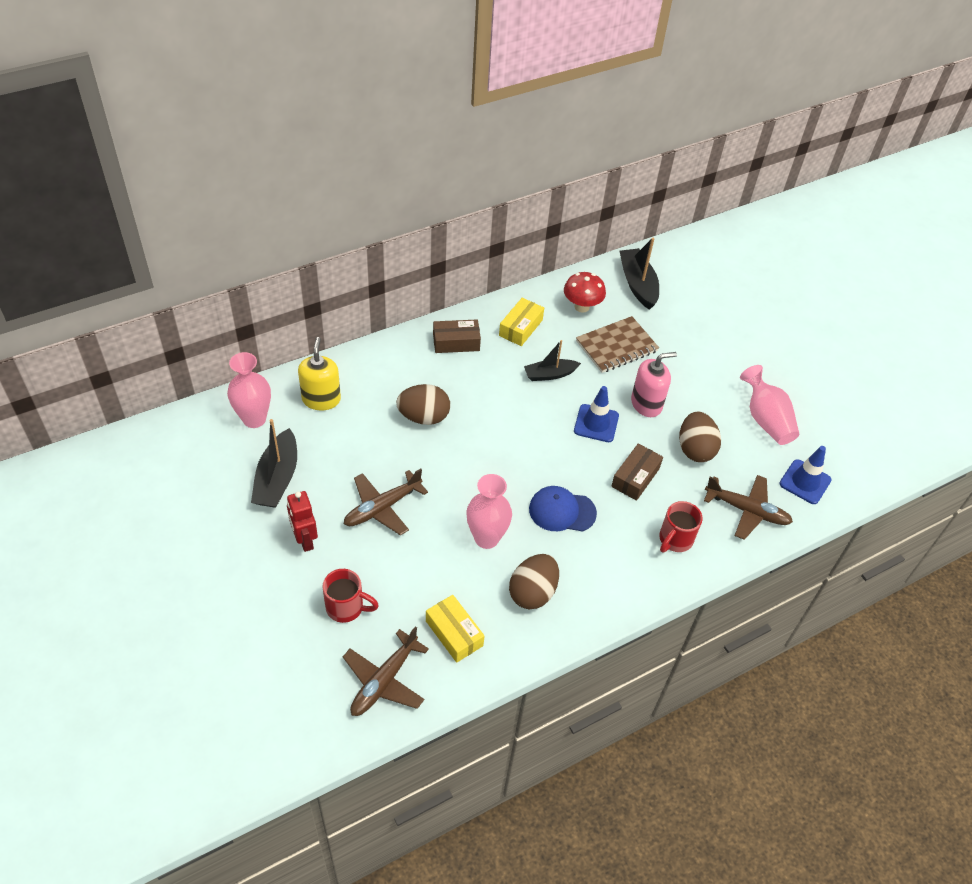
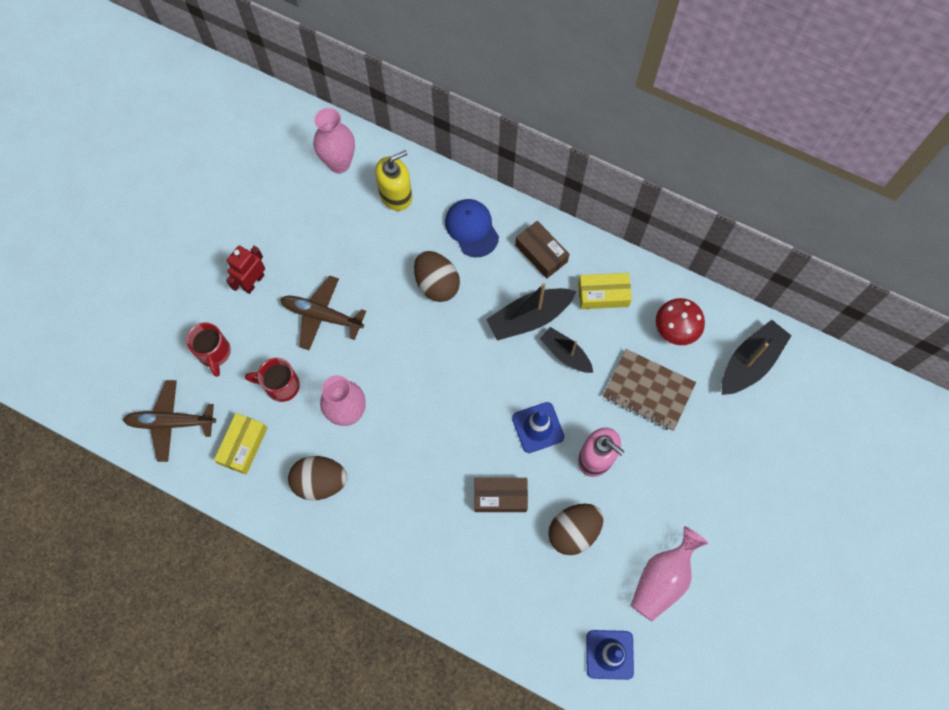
camera: 60 degrees right, 20 degrees up
black boat [251,419,297,508] -> black boat moved to [486,283,576,341]
blue cap [529,486,597,532] -> blue cap moved to [445,199,499,257]
red mug [659,501,703,552] -> red mug moved to [245,358,300,402]
brown plane [704,475,793,540] -> none

